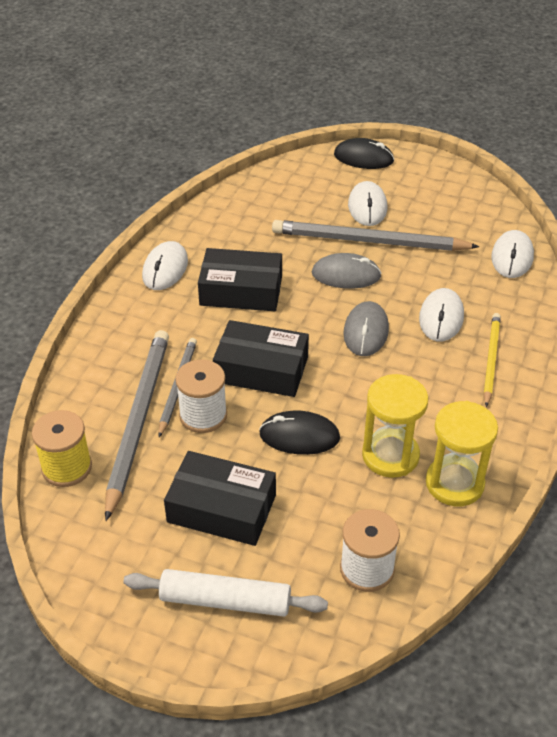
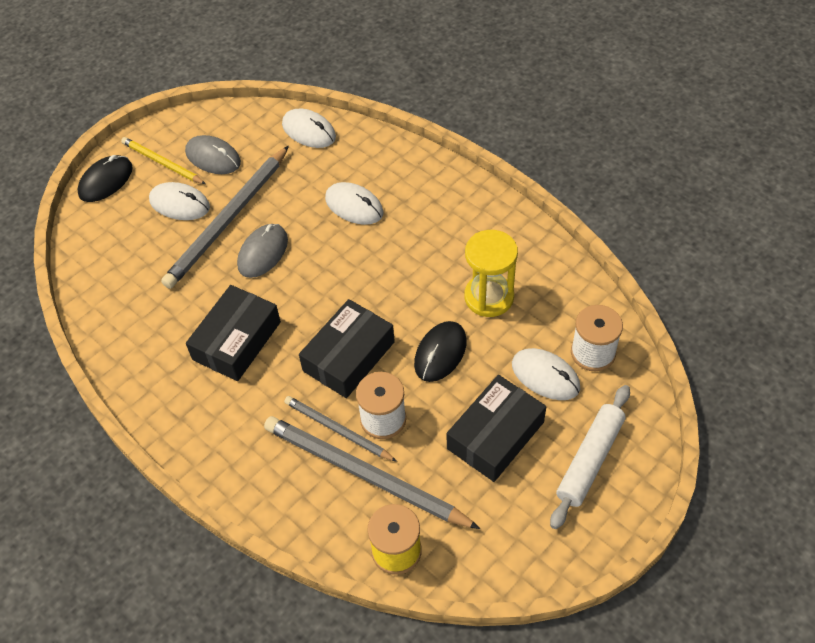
camera: 65 degrees left, 10 degrees up
white mouse [142,241,188,290] -> white mouse moved to [512,348,580,400]
grey mouse [343,301,389,356] -> grey mouse moved to [185,135,241,174]
yellow hourglass [426,401,498,506] -> none
yellow pencil [483,313,501,407] -> yellow pencil moved to [121,137,206,184]

